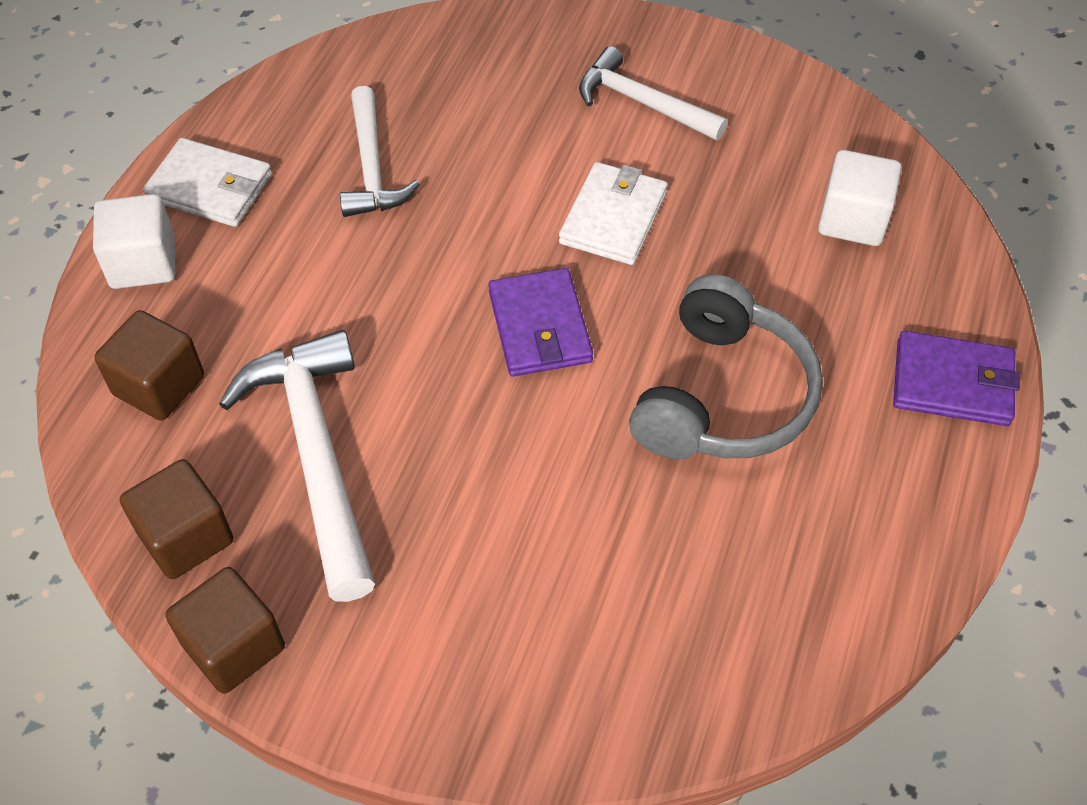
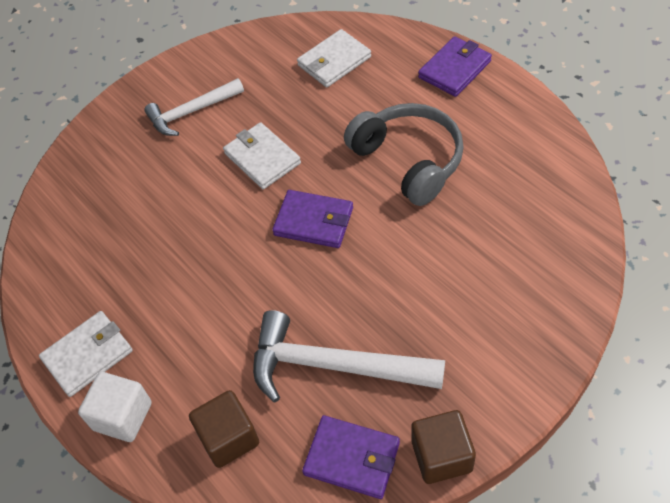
camera: 55 degrees left, 0 degrees up
brown cube [120,459,233,579] -> purple wallet [302,415,400,499]
white hammer [340,86,420,217] -> none
white cube [818,150,901,246] -> white wallet [297,29,371,87]

